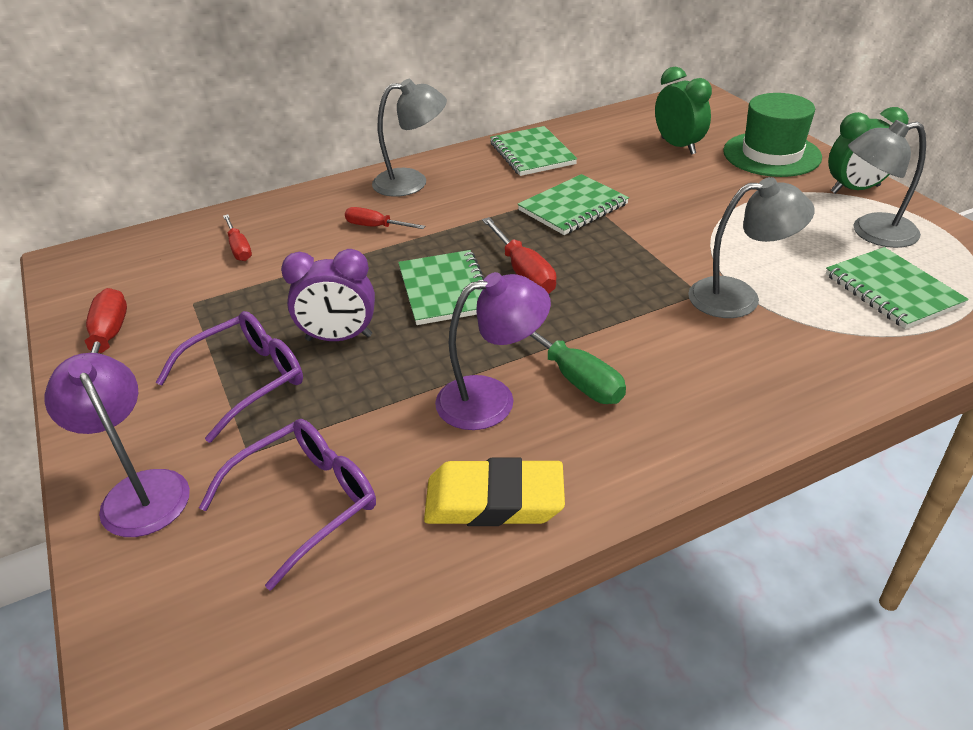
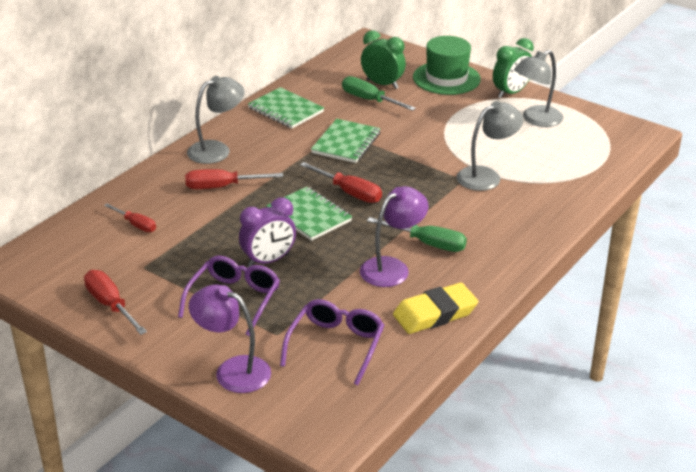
camera: 30 degrees left, 5 degrees down
red screwdriver [345,207,425,229] -> red screwdriver [185,169,283,189], size x1.51
green notebook [826,247,969,329] -> none
none -> green screwdriver [342,76,416,111]

